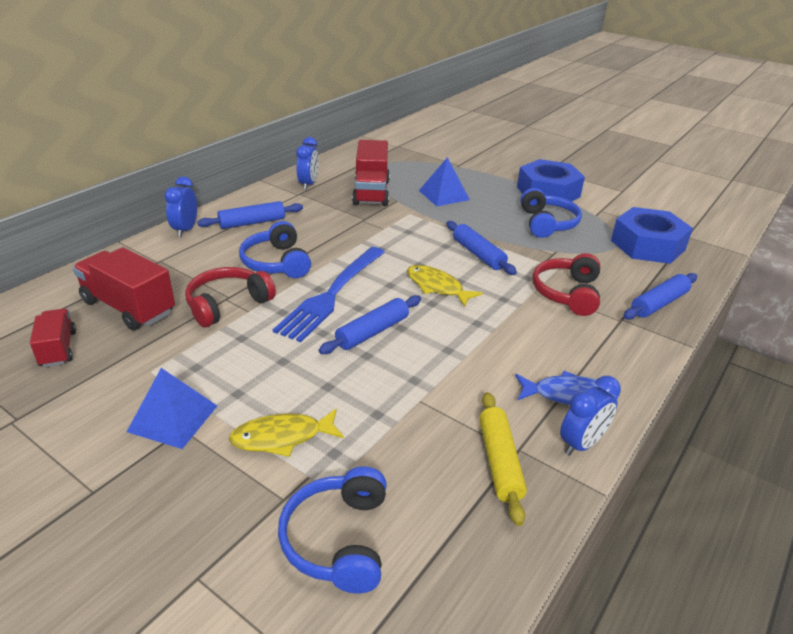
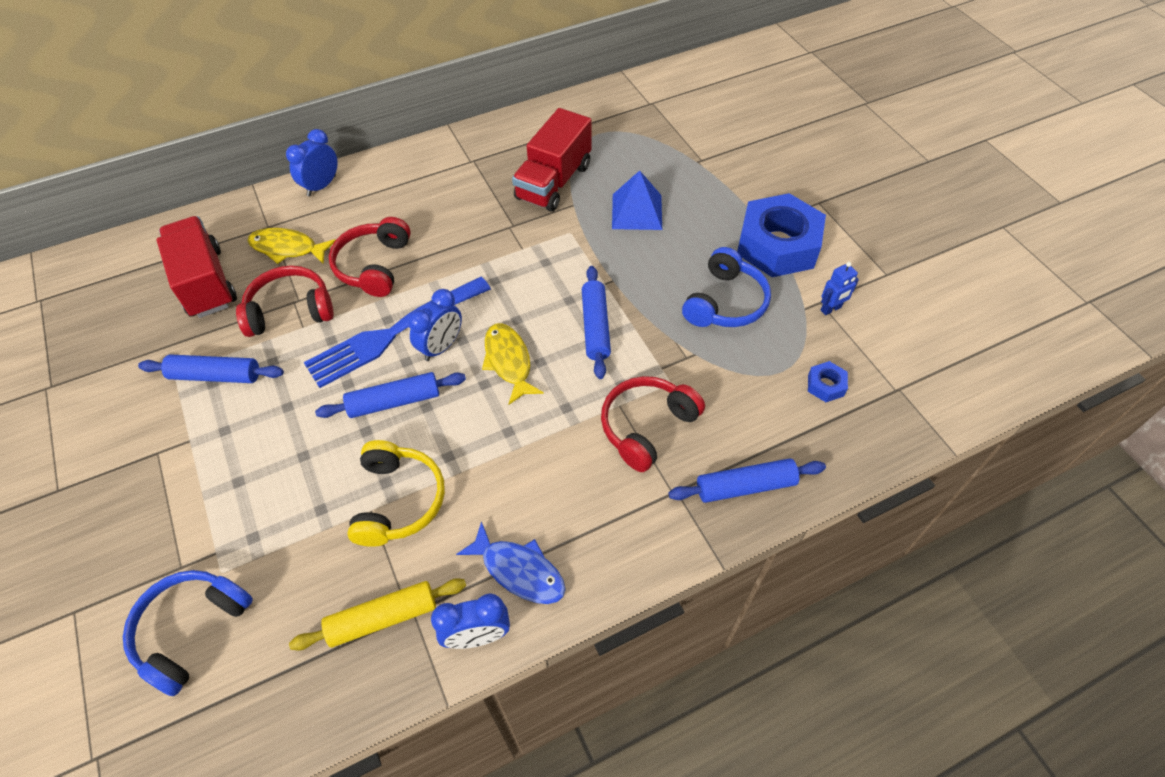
camera: 30 degrees right, 20 degrees up
red truck [30,309,76,367] -> none
blue pyramid [127,368,217,449] -> none
blue rolling pin [197,201,303,229] -> blue rolling pin moved to [138,355,284,383]
yellow fish [229,409,344,457] -> yellow fish moved to [248,228,336,264]
blue headphones [239,221,311,278] -> red headphones [329,217,411,297]
blue clock [296,137,319,190] -> blue clock moved to [408,289,462,361]
yellow rolling pin [479,392,527,526] -> yellow rolling pin turned 45 degrees clockwise [289,578,466,651]
blue nut [611,207,693,264] -> blue nut [808,361,848,402], size x0.41
none -> yellow headphones [347,440,445,547]
none -> blue robot [821,262,859,315]

